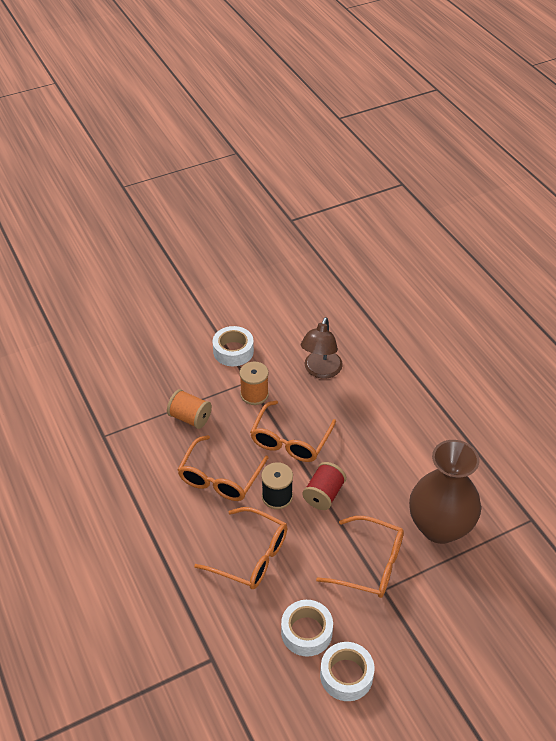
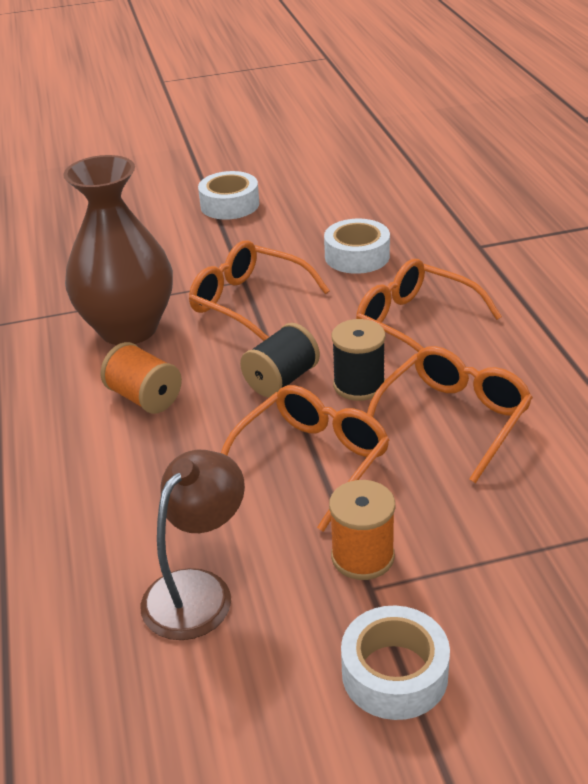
camera: 165 degrees left, 10 degrees down
orange spool [167,389,212,429] -> orange spool moved to [100,342,182,414]
red spool [303,462,346,510] -> black spool [240,323,320,398]
white tape [320,642,375,701] -> white tape moved to [198,171,259,220]

